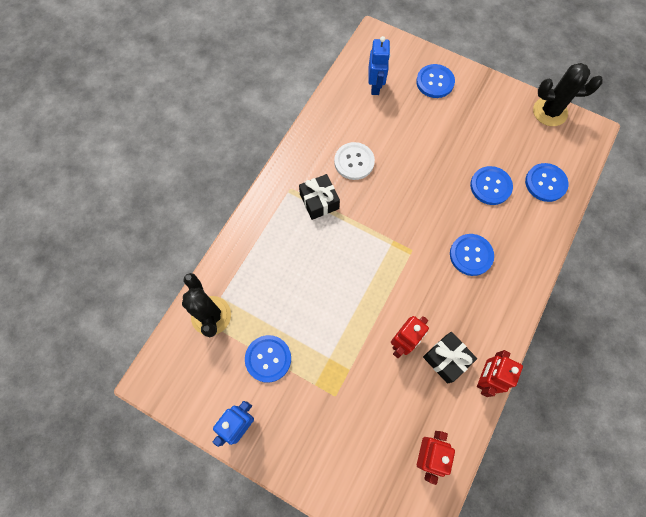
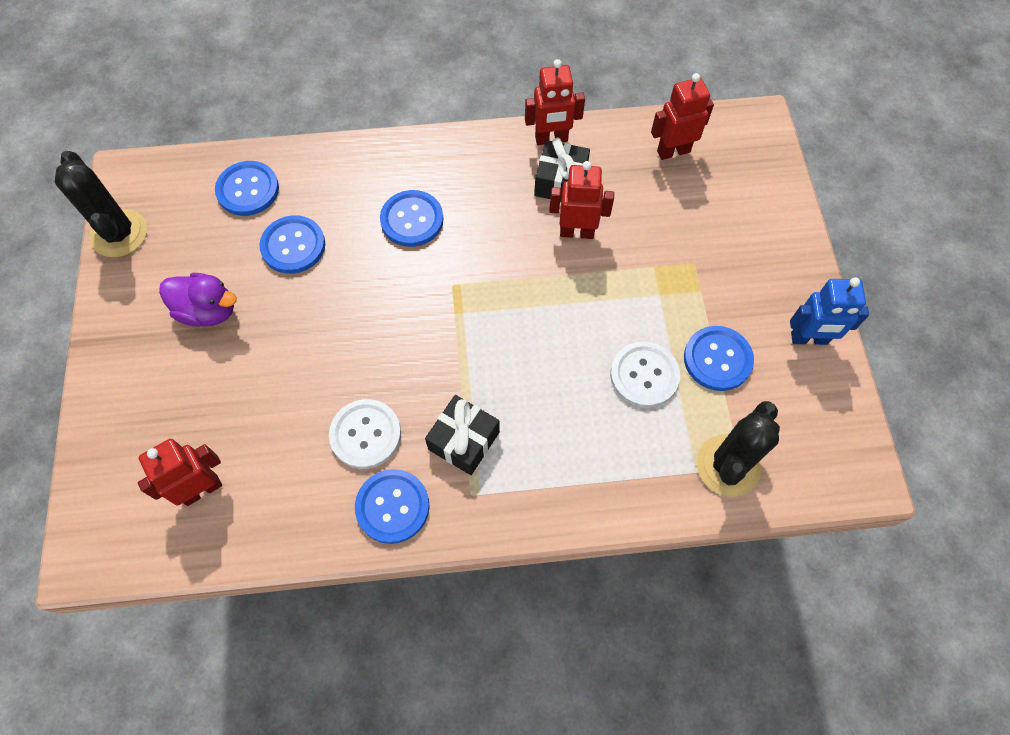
camera: 125 degrees left, 5 degrees down
blue robot [368,36,390,95] -> red robot [137,439,222,506]
blue button [416,64,455,98] -> blue button moved to [355,469,429,544]
none -> purple duck [159,273,237,327]
none -> white button [610,342,680,408]

